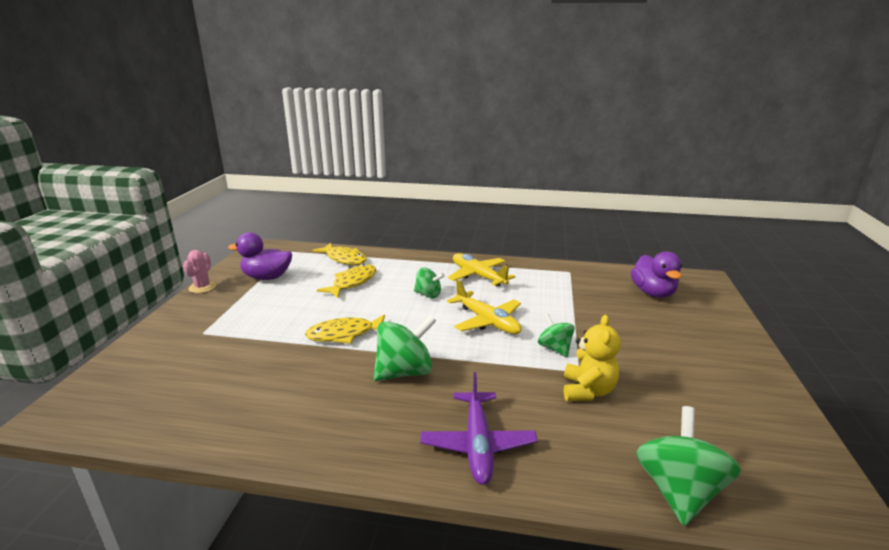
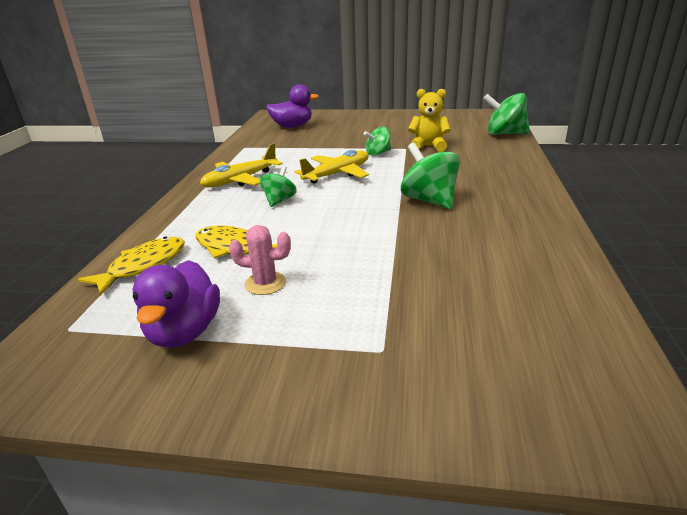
camera: 90 degrees left, 5 degrees up
pink cactus [183,250,216,293] -> pink cactus moved to [229,225,291,295]
yellow fish [305,314,385,344] -> none
purple plane [420,372,538,485] -> none

